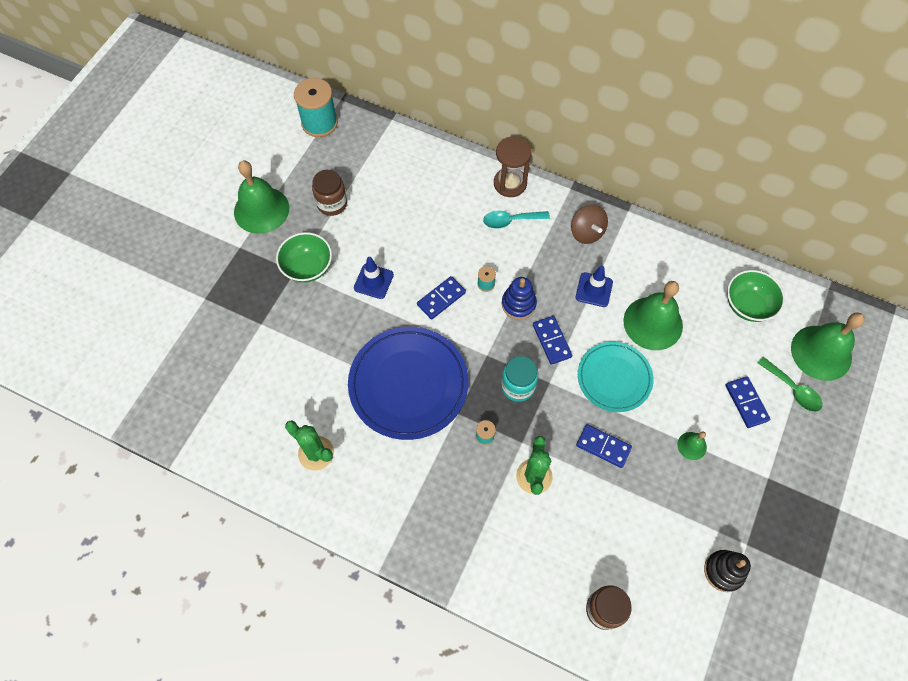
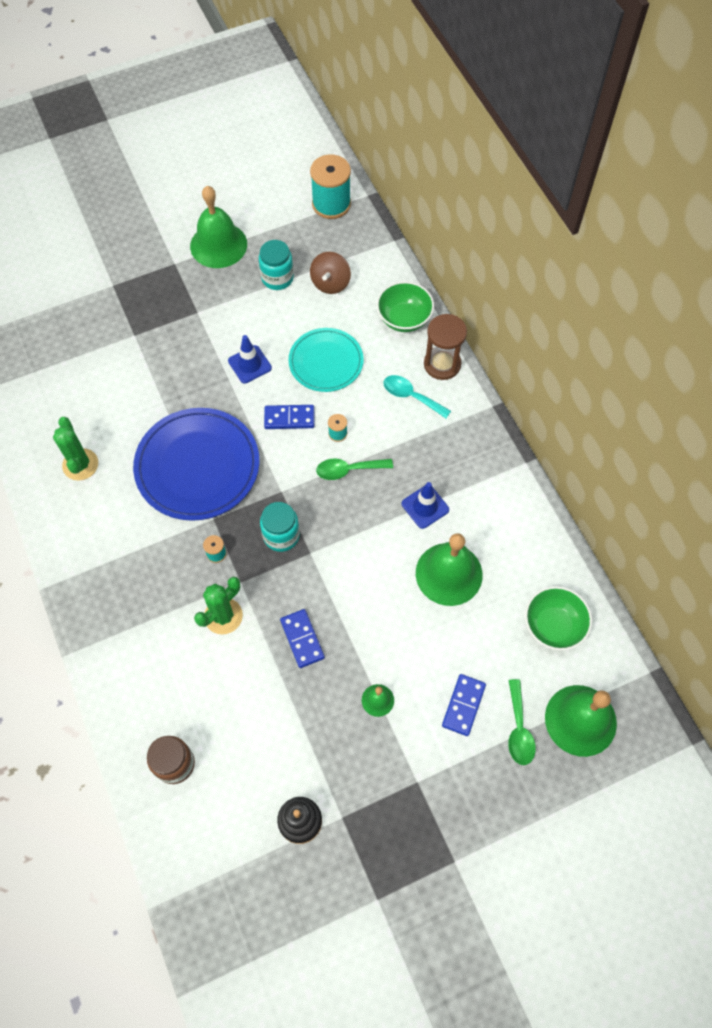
camera: 40 degrees right, 0 degrees up
green bowl [276,232,332,283] -> green bowl moved to [376,281,434,332]
brown jar [312,170,347,216] -> turquoise jar [259,240,294,290]
blue stacking toy [502,277,537,319] -> green spoon [316,459,393,480]
blue domino [533,316,573,365] -> none
brown spinning top [571,204,608,244] -> brown spinning top moved to [310,252,351,294]
turquoise plate [578,342,653,412] -> turquoise plate moved to [288,328,364,392]

